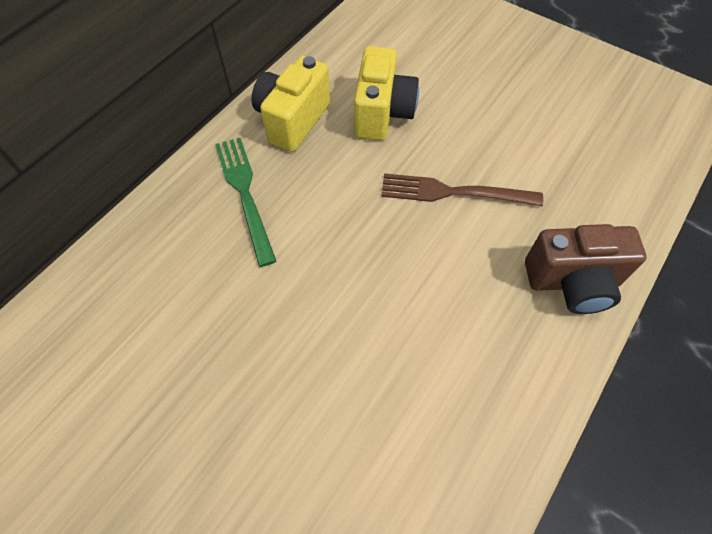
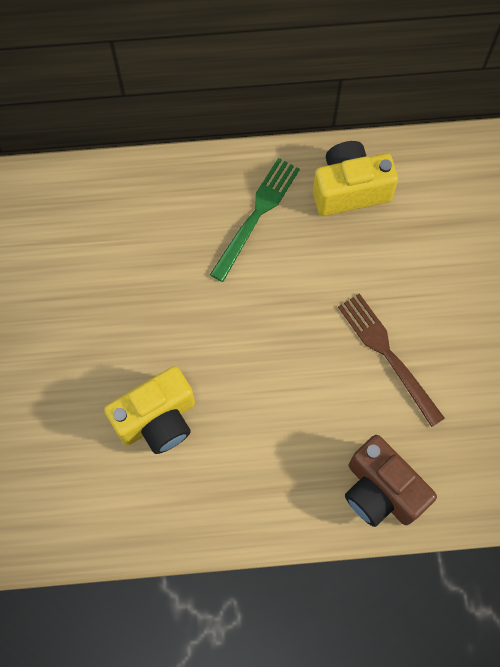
camera: 50 degrees right, 10 degrees up
yellow camera [354,46,419,141] -> yellow camera moved to [104,366,195,454]

